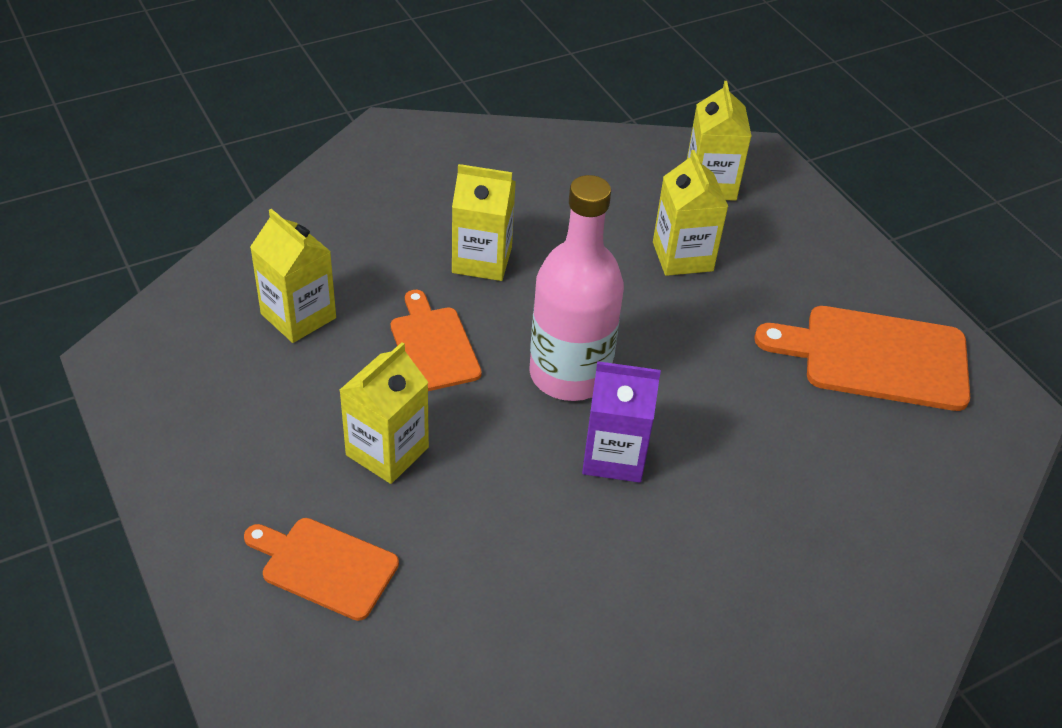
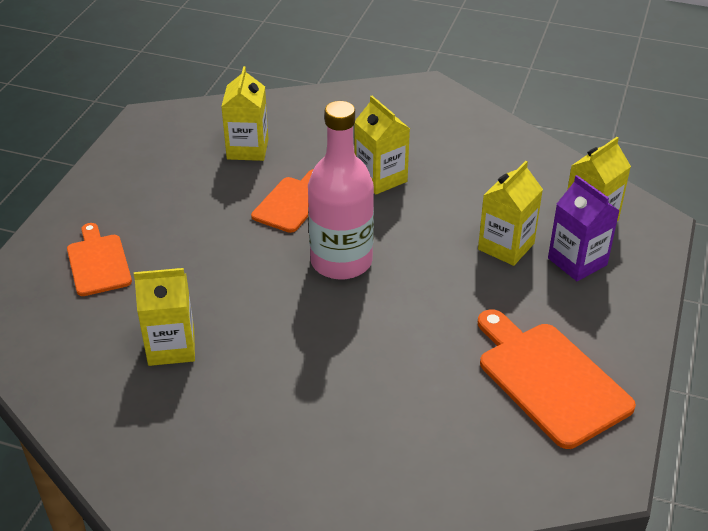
camera: 50 degrees right, 5 degrees down
yellow carton [340,342,429,484] -> yellow carton moved to [134,268,195,366]
purple carton [582,361,661,483] -> purple carton moved to [548,175,620,281]

